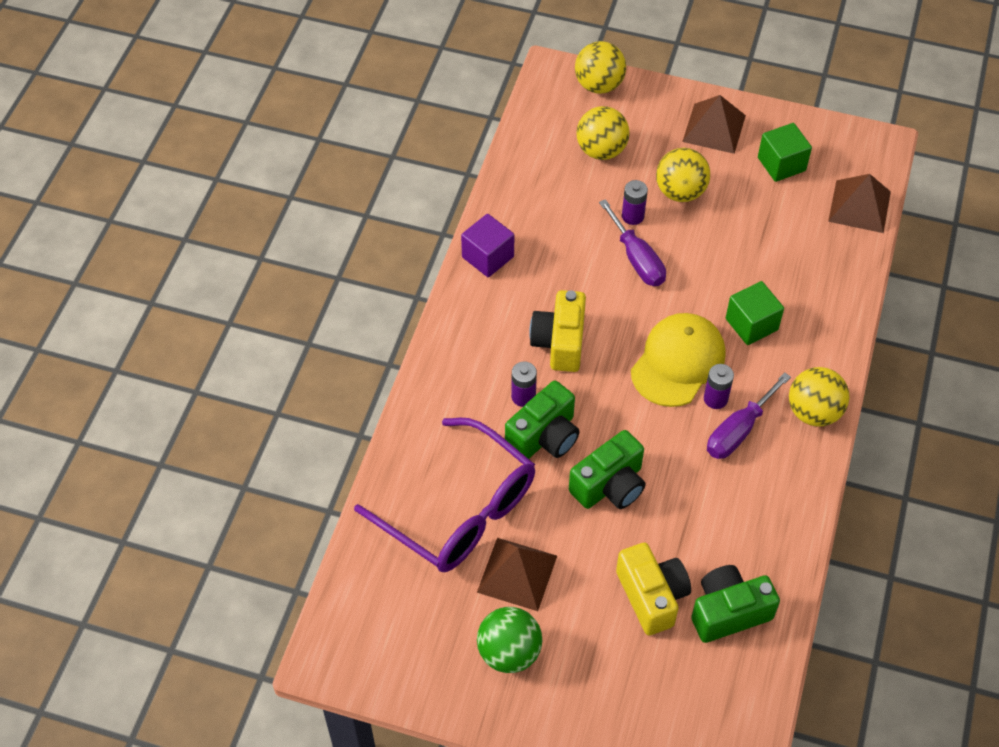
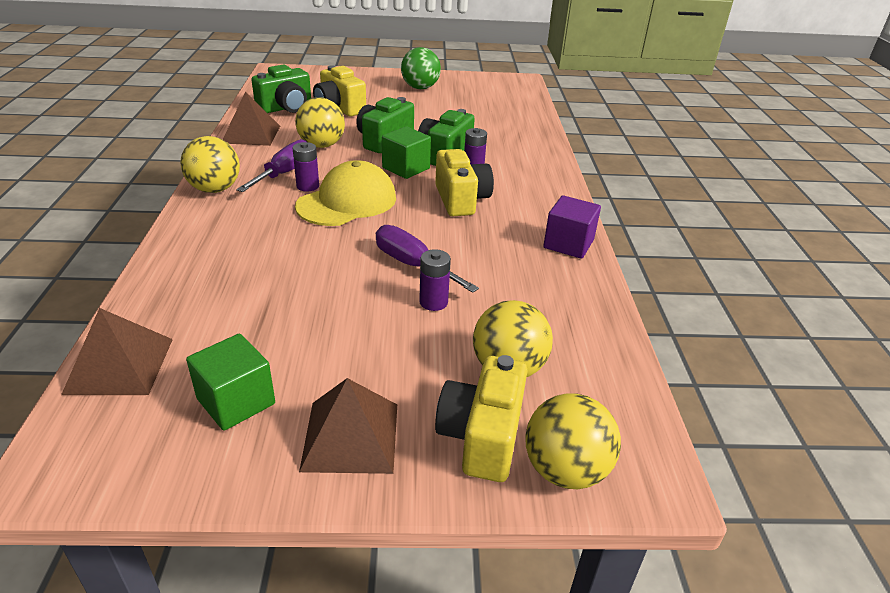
camera: 160 degrees right, 20 degrees down
purple glasses [354,418,535,572] -> none
brown pyramid [477,538,557,611] -> brown pyramid moved to [223,92,280,146]
yellow cap [631,313,726,407] -> yellow cap turned 150 degrees counterclockwise [295,160,396,226]
yellow ball [656,148,710,202] -> yellow ball moved to [295,97,345,148]
green cube [726,281,784,345] -> green cube moved to [382,127,431,179]
none -> yellow camera [435,355,528,482]

